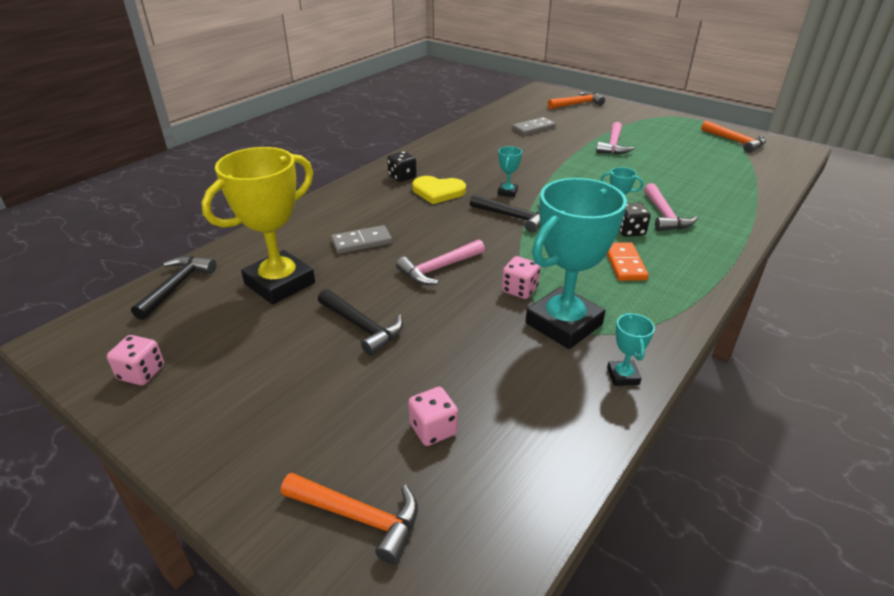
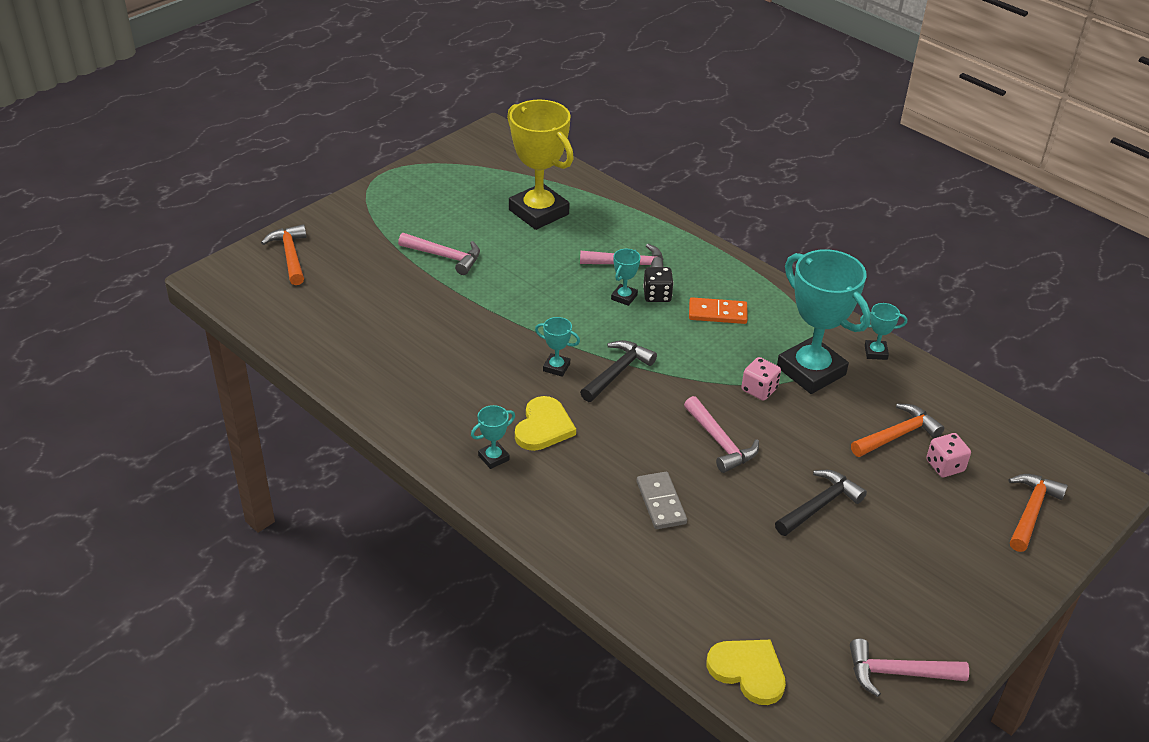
camera: 85 degrees left, 5 degrees up
pink dice [107,335,164,385] -> pink hammer [850,639,969,697]
black hammer [131,256,216,320] -> yellow heart [707,640,786,705]
yellow trophy [201,147,315,305] -> yellow trophy moved to [507,100,574,230]
black dice [387,151,417,182] -> turquoise trophy [471,405,515,469]
grey domino [512,117,556,135] -> none
orange hammer [701,121,766,153] -> orange hammer moved to [851,404,944,457]

